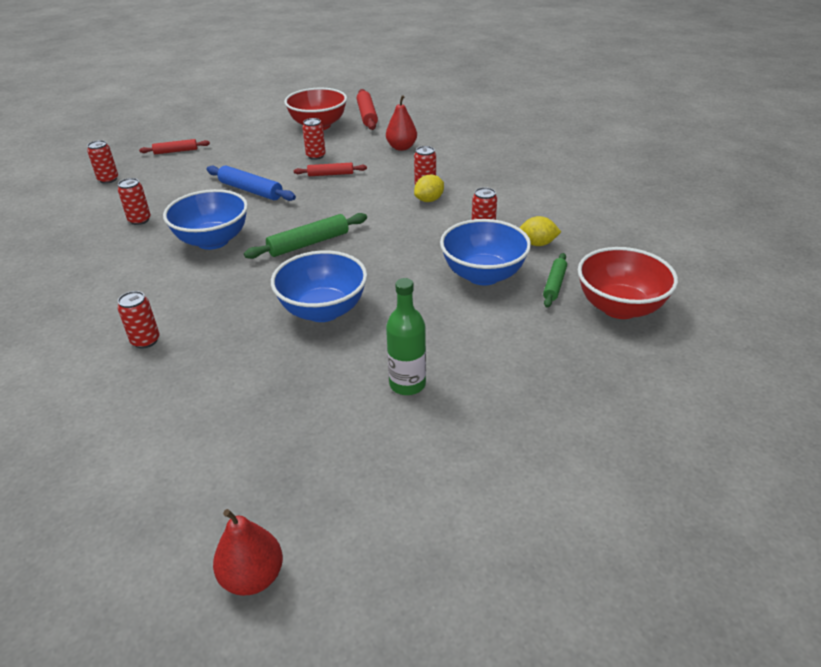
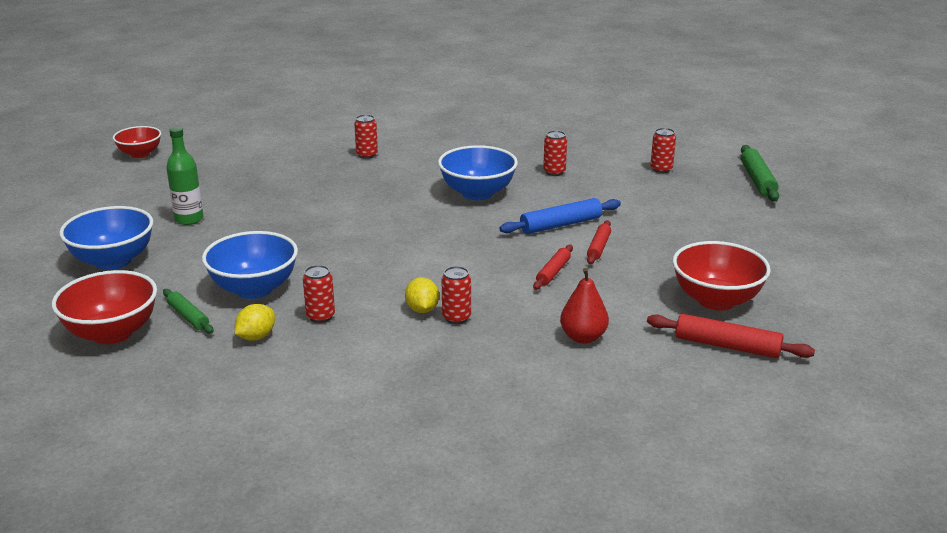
camera: 120 degrees right, 10 degrees down
red rolling pin [139,139,210,154] -> red rolling pin moved to [587,220,611,264]
red pear [213,509,283,596] -> red bowl [113,126,161,158]
green rolling pin [244,213,367,259] -> green rolling pin moved to [741,145,779,201]
blue bowl [271,250,367,322] -> blue bowl moved to [59,206,153,270]
red can [302,118,326,160] -> none

